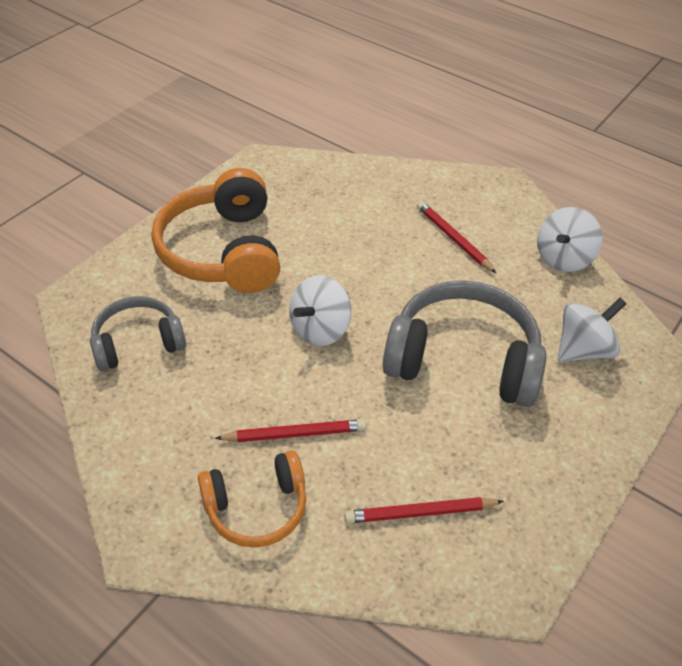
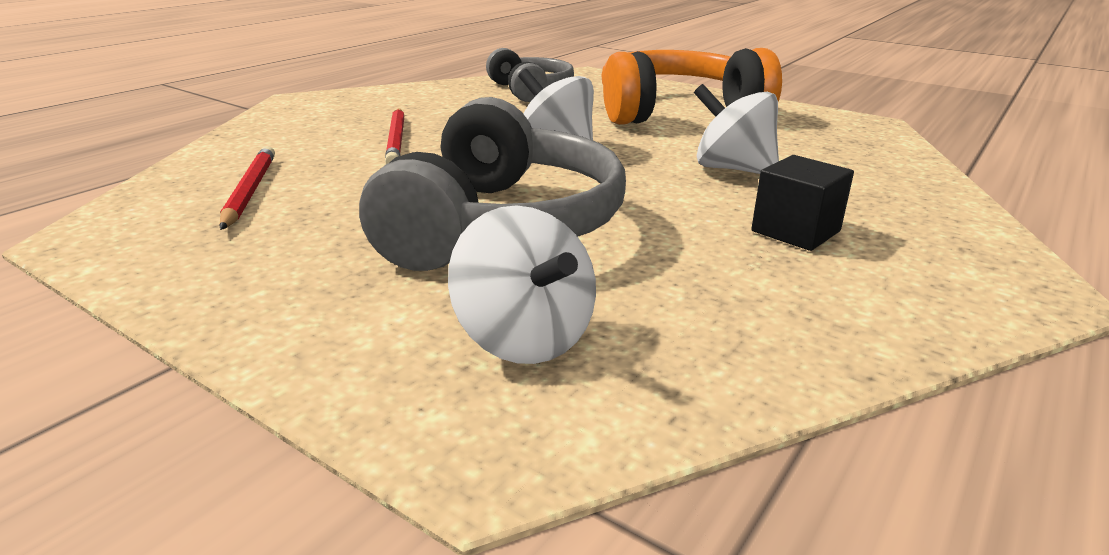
camera: 90 degrees right, 20 degrees down
orange headphones [198,450,306,548] -> none
red pencil [417,201,497,274] -> black cube [751,155,854,251]
white spinning top [537,207,603,272] -> white spinning top moved to [694,84,779,174]

